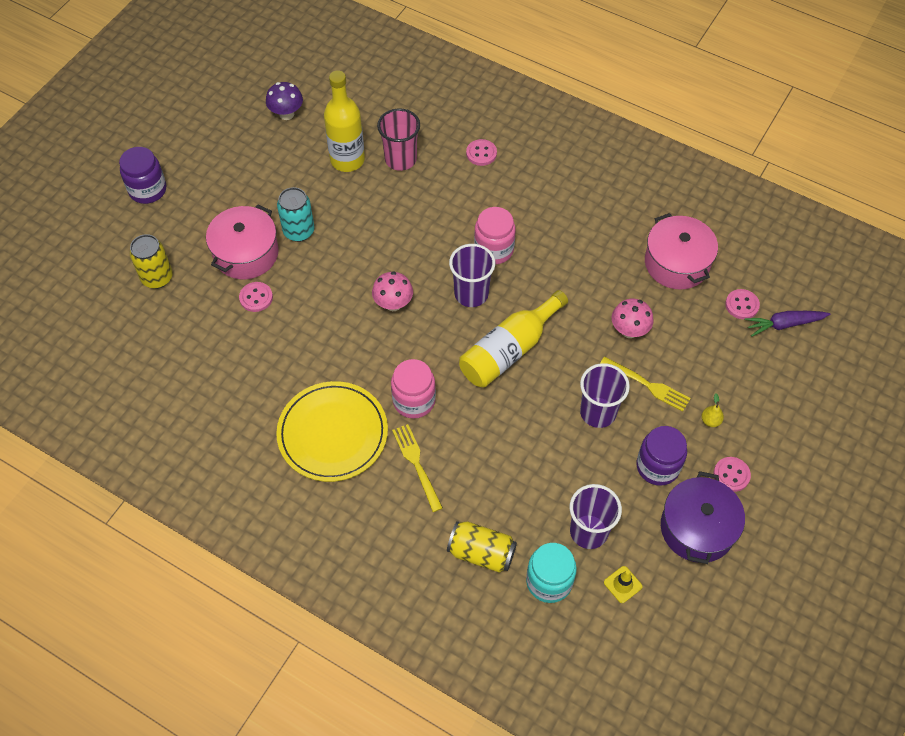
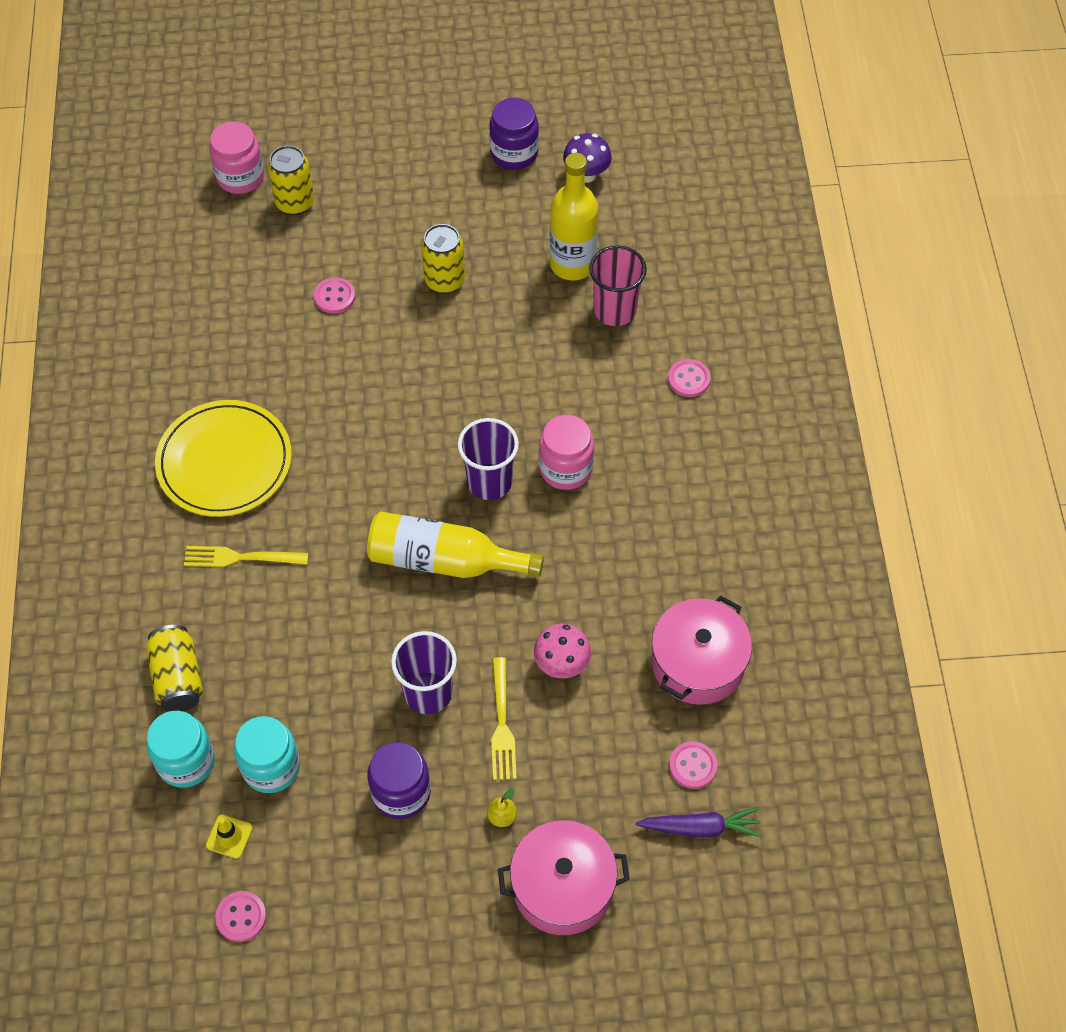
camera: 55 degrees right, 0 degrees up
purple jar [119,147,166,204] -> purple jar moved to [489,98,539,170]
pink pot [206,205,279,279] -> pink pot moved to [498,820,630,935]
turquoise can [277,187,314,242] -> yellow can [421,224,465,294]
pink mushroom [372,272,413,311] -> none
pink jar [391,359,436,419] -> pink jar moved to [209,121,264,194]
yellow fork [392,424,443,512] -> yellow fork turned 120 degrees counterclockwise [184,546,309,567]
purple cup [570,484,622,549] -> turquoise jar [234,716,300,793]
purple pot [661,471,745,564] -> none
pink button [713,457,751,492] -> pink button moved to [215,891,266,942]
purple carrot [745,311,830,337] -> purple carrot turned 135 degrees clockwise [636,807,762,838]

